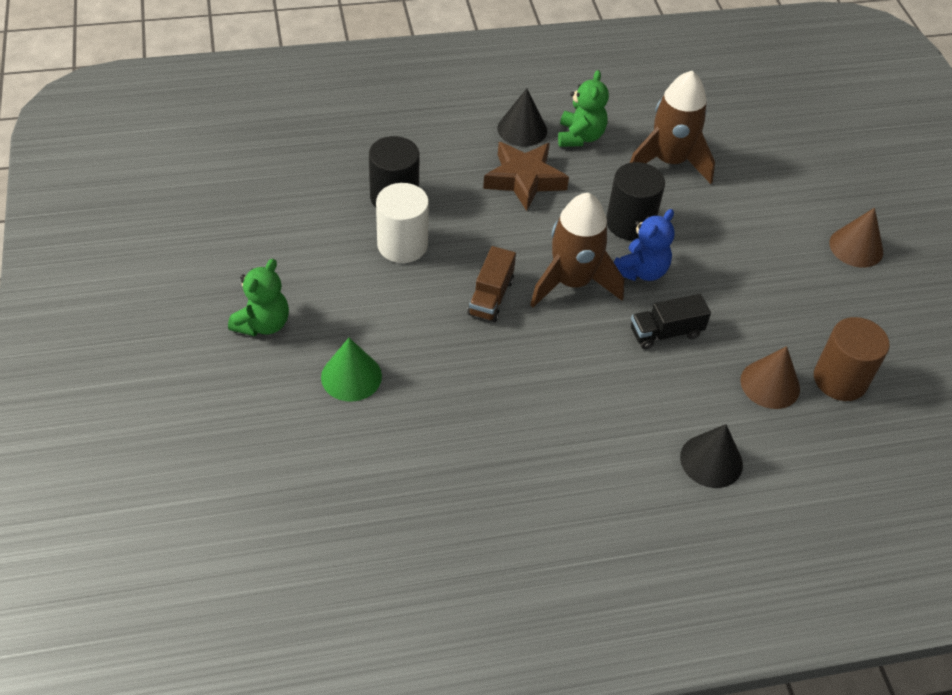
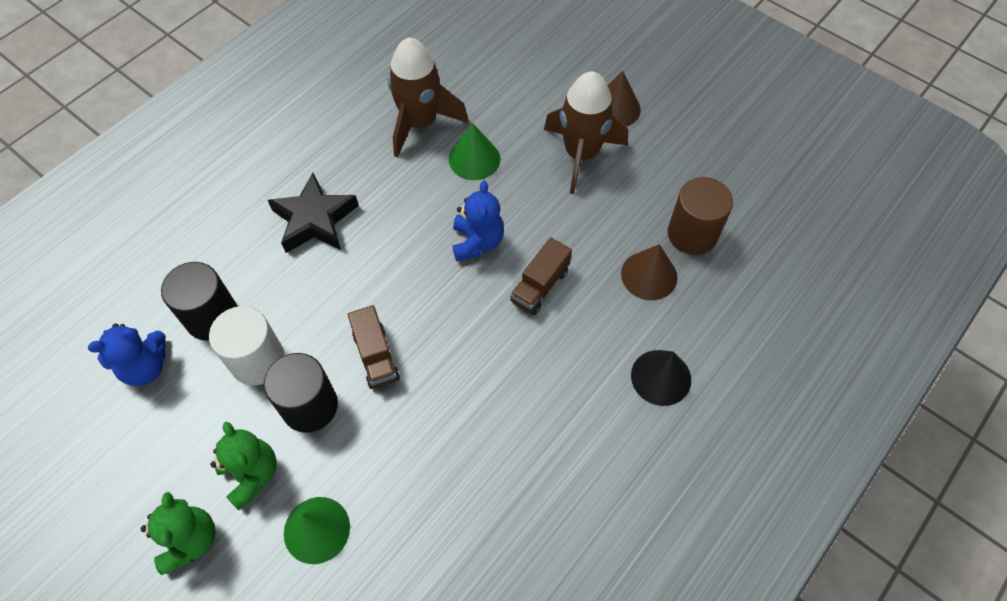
camera: 35 degrees left, 10 degrees up
brown star [483,142,569,211] -> black star [268,173,359,253]
black cone [498,88,547,147] -> none
brown rocket [530,193,624,308] -> brown rocket moved to [544,71,628,194]
green teddy bear [558,70,609,147] -> green teddy bear moved to [210,422,277,510]
black cylinder [606,162,665,241] -> black cylinder moved to [264,353,338,433]
black truck [631,294,711,349] -> brown truck [510,237,572,315]
none -> blue teddy bear [88,324,166,386]
none -> green cone [449,123,500,180]

